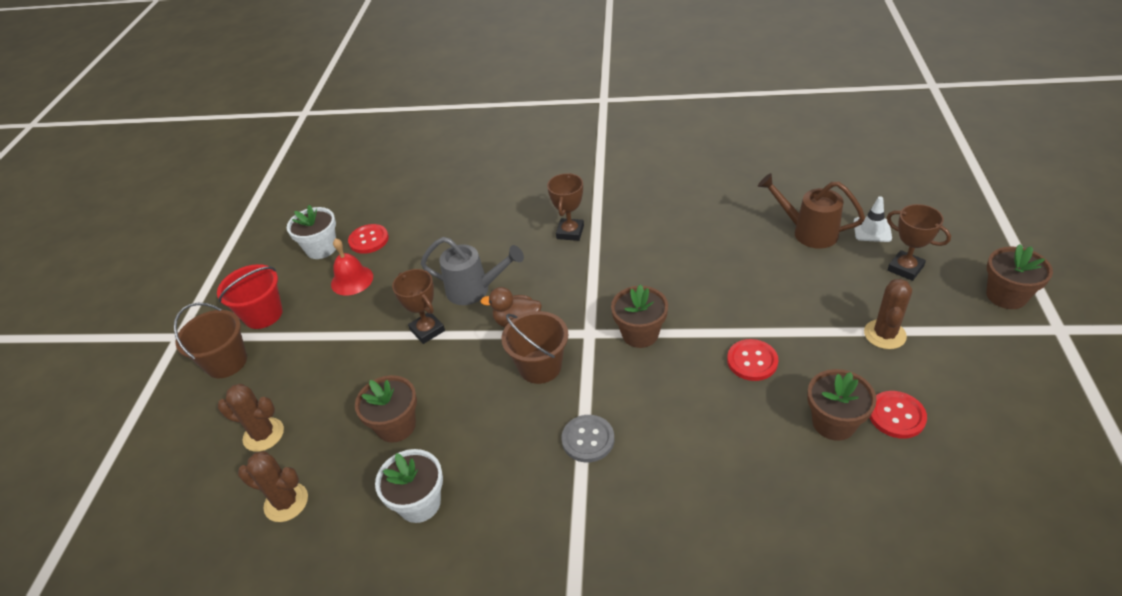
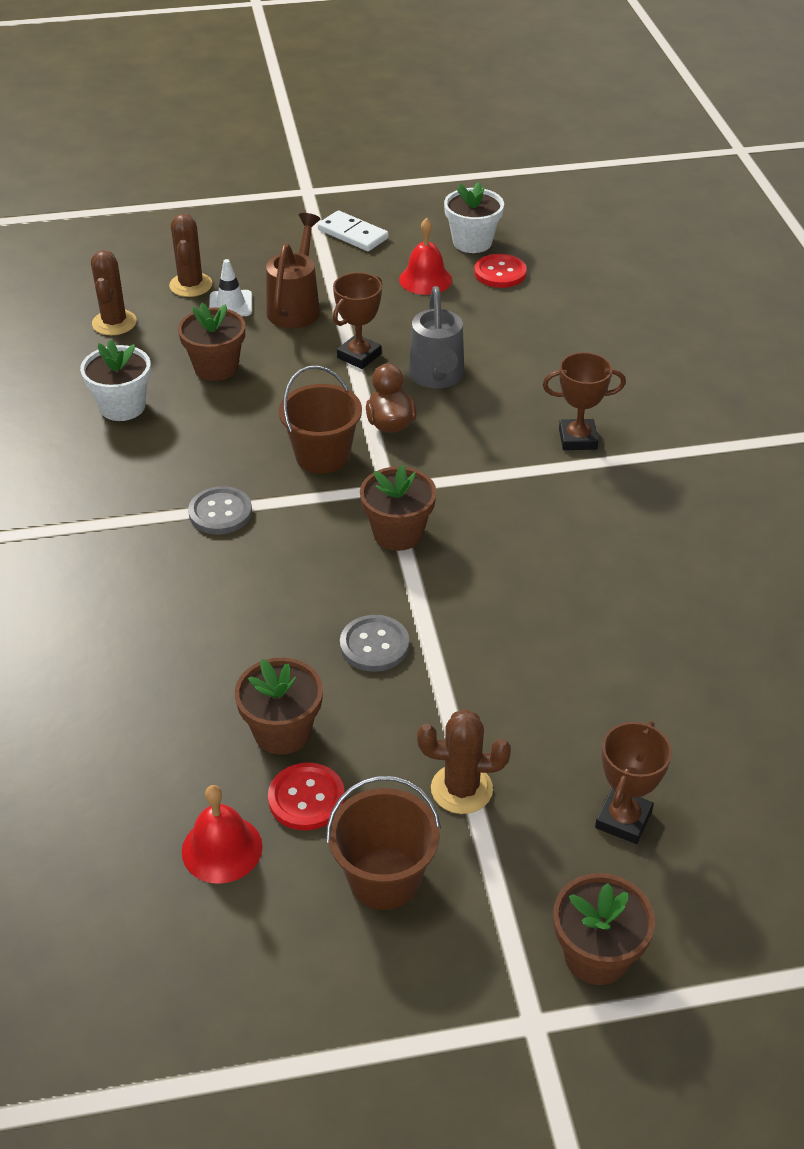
camera: 70 degrees right, 0 degrees up
brown bucket [174,303,247,378] -> brown bucket moved to [326,776,441,910]
red bucket [217,264,283,329] -> white domino [318,210,389,251]
red button [727,339,778,381] -> grey button [340,615,409,672]
brown watering can [758,173,865,249] -> brown watering can moved to [266,213,320,329]
white traffic cone [854,196,892,242] -> white traffic cone moved to [209,259,252,316]
none -> red bell [182,785,262,884]

